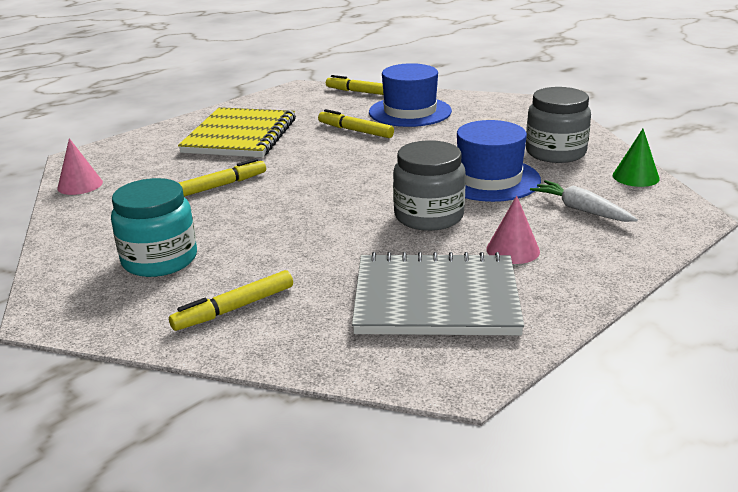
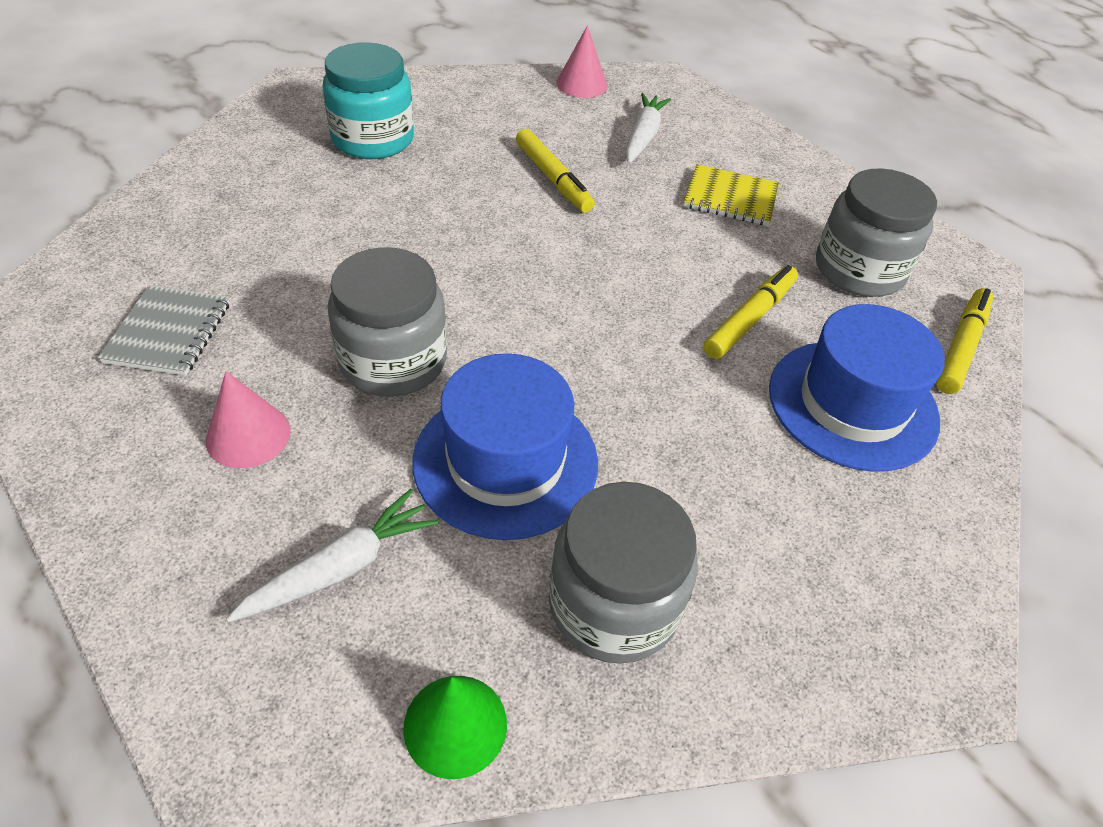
camera: 90 degrees right, 20 degrees up
yellow marker [169,270,293,331] -> none
yellow notebook [178,107,296,157] -> yellow notebook [684,164,779,226], size x0.53
grey notebook [352,252,524,335] -> grey notebook [98,285,230,376], size x0.53
none -> white carrot [625,93,671,164]
none -> grey jar [816,168,937,297]

